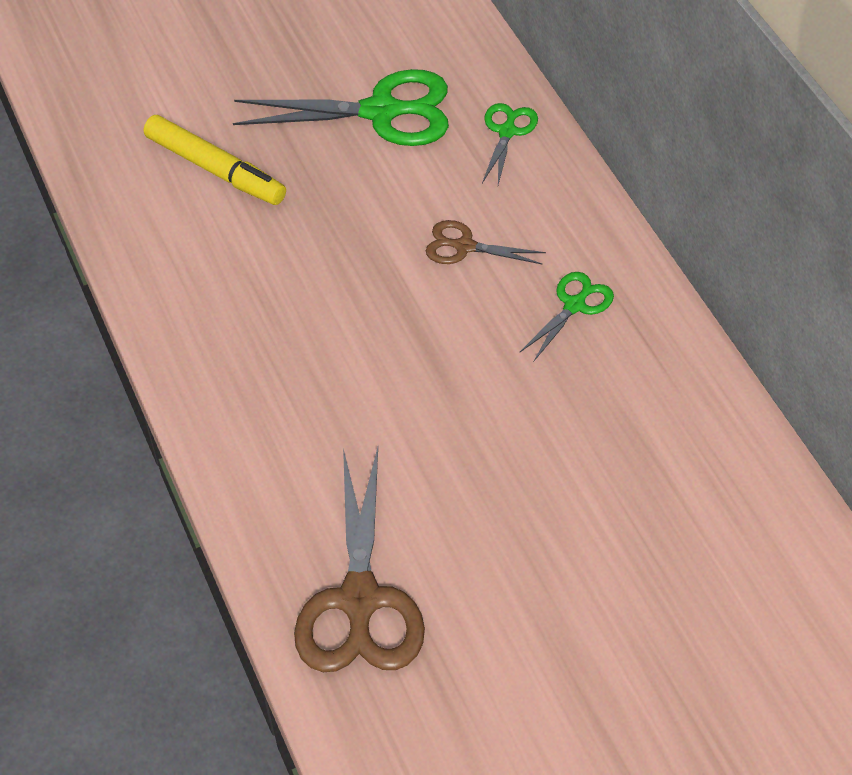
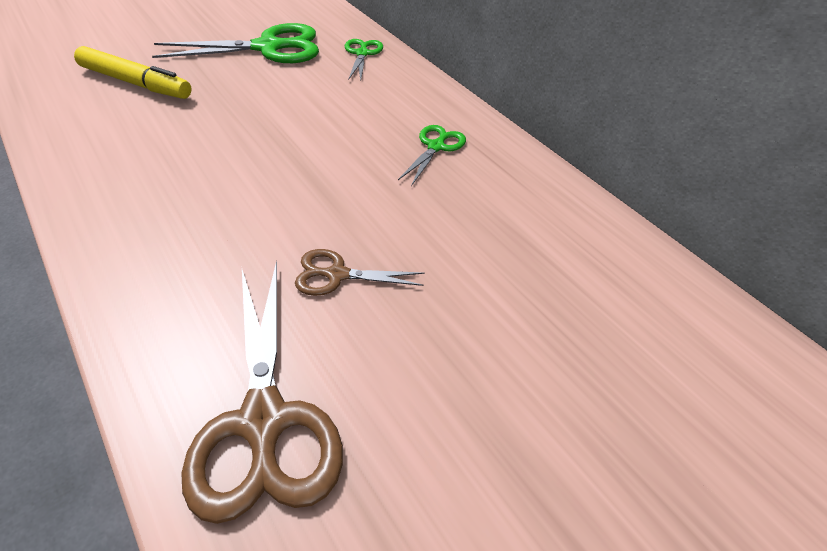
camera: 15 degrees left, 5 degrees down
brown scissors [426,220,546,265] -> brown scissors moved to [295,249,424,296]

